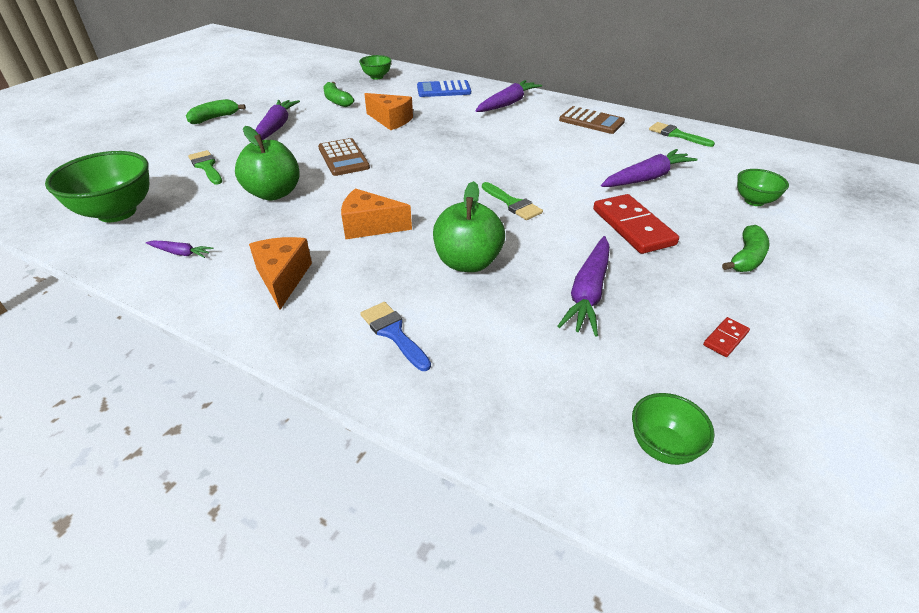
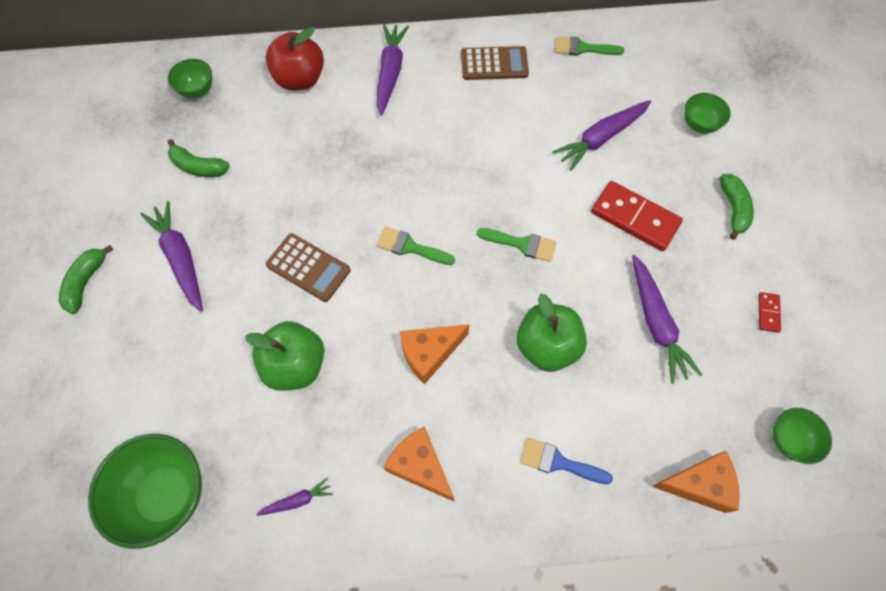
camera: 35 degrees left, 25 degrees up
green brush [188,150,222,184] -> green brush moved to [377,227,455,265]
orange cheese [364,93,413,130] -> orange cheese moved to [651,451,740,513]
blue calculator [417,80,471,97] -> red apple [266,27,324,90]
purple carrot [601,149,698,187] -> purple carrot turned 150 degrees counterclockwise [552,100,651,171]

